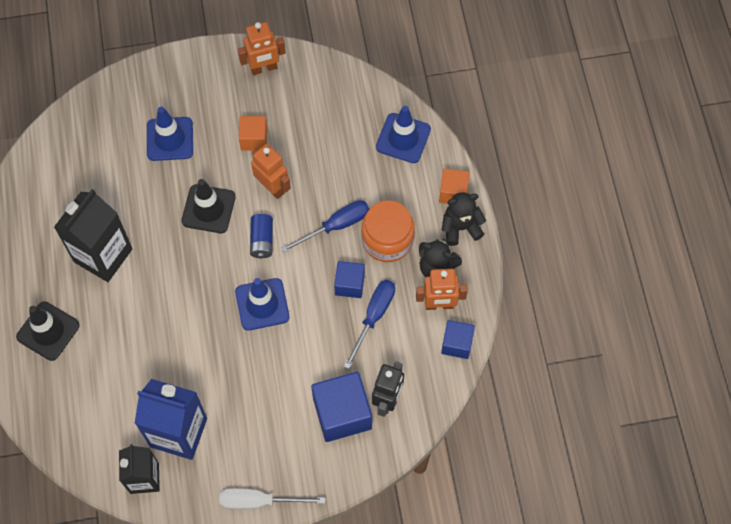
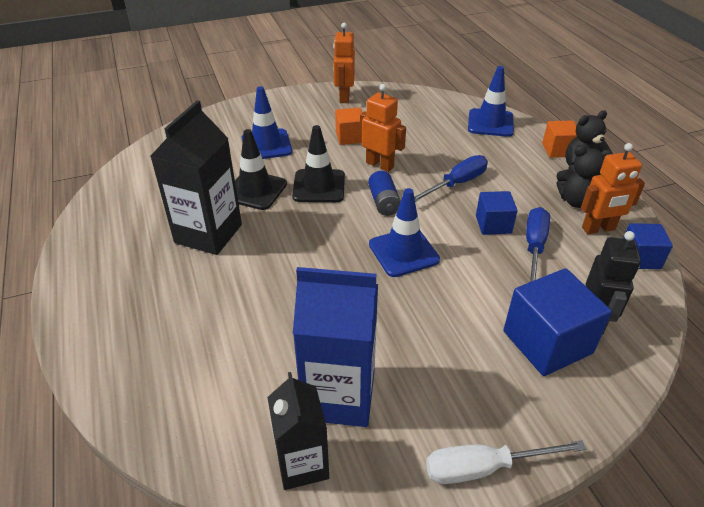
camera: 10 degrees left, 25 degrees down
black traffic cone [16,301,80,361] -> black traffic cone moved to [235,129,287,210]
orange robot [238,22,286,75] -> orange robot turned 120 degrees clockwise [333,23,355,103]
orange jar [361,200,415,262] -> none

